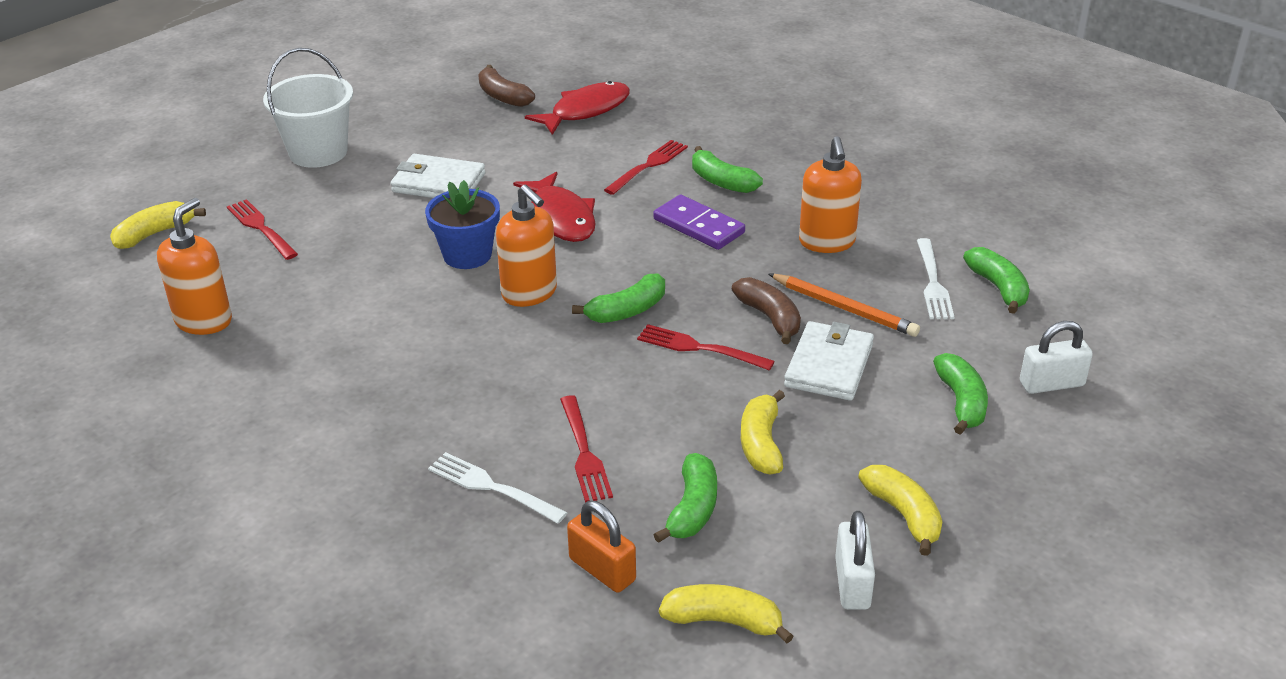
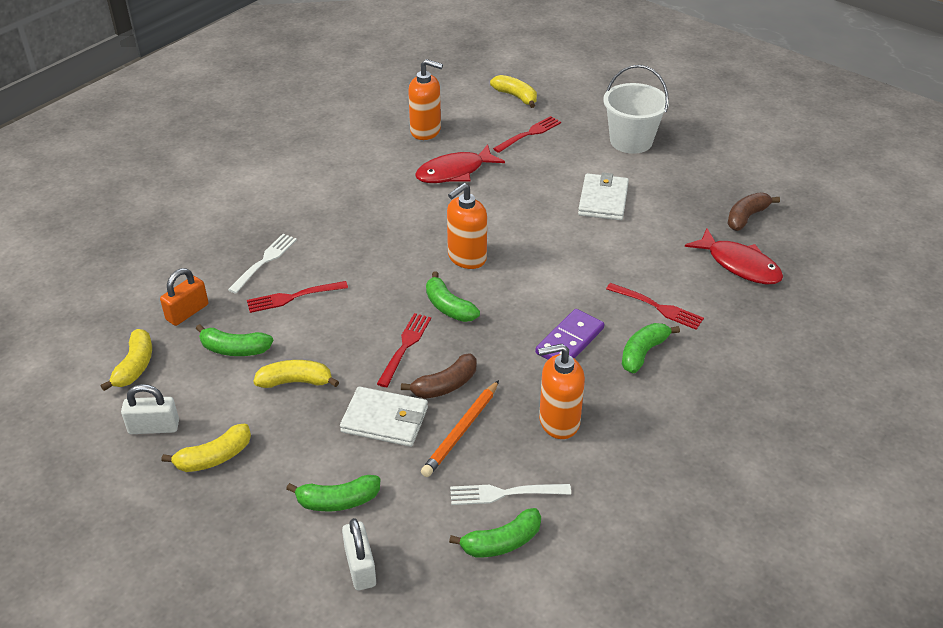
camera: 85 degrees right, 5 degrees up
blue flower pot [425,180,500,269] -> none
red fish [513,172,596,242] -> red fish moved to [415,144,505,183]

